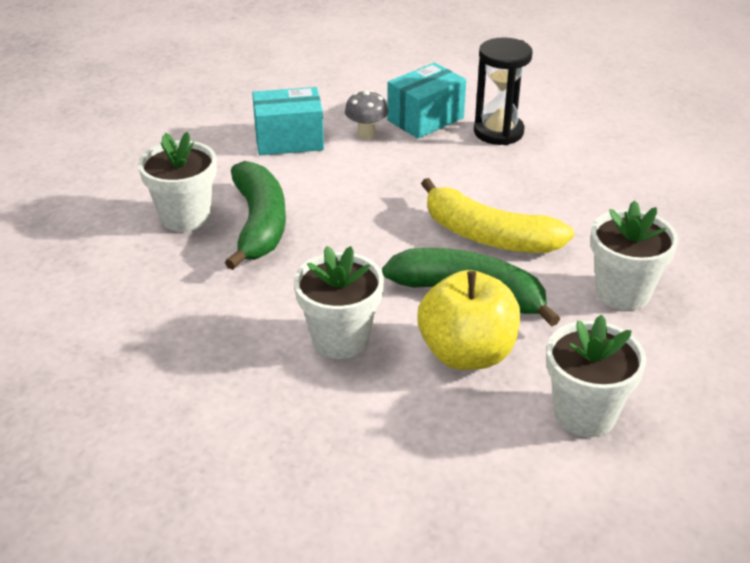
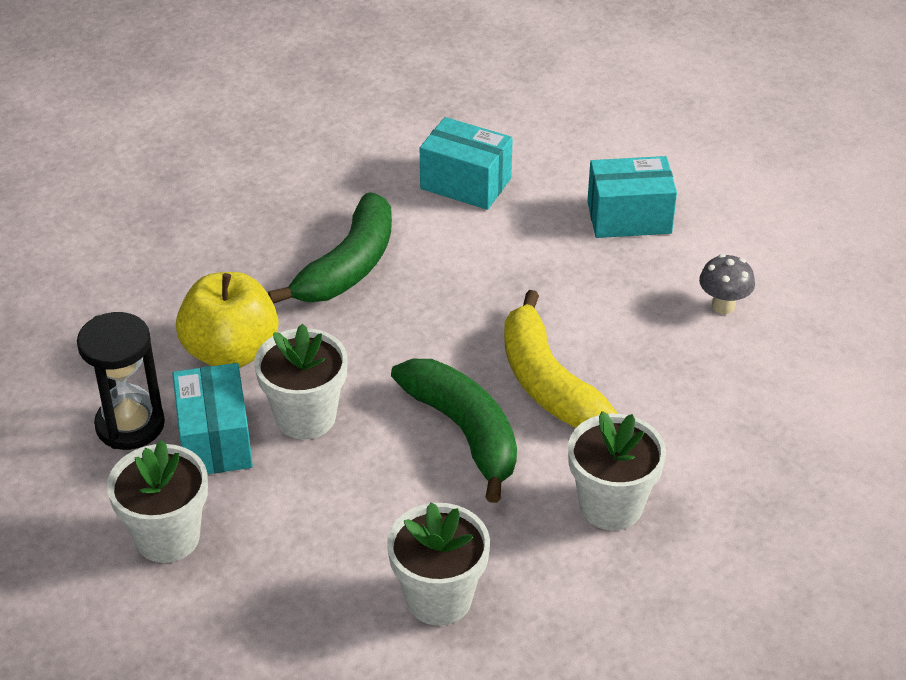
camera: 35 degrees right, 5 degrees up
white flower pot [138,132,217,232] -> white flower pot moved to [107,440,208,563]
grey mushroom [345,90,388,139] -> grey mushroom moved to [699,254,755,314]
yellow apple [418,270,520,370] -> yellow apple moved to [176,272,279,368]
black hourglass [474,37,533,145] -> black hourglass moved to [77,312,165,450]
none -> turquoise box [172,363,253,474]

